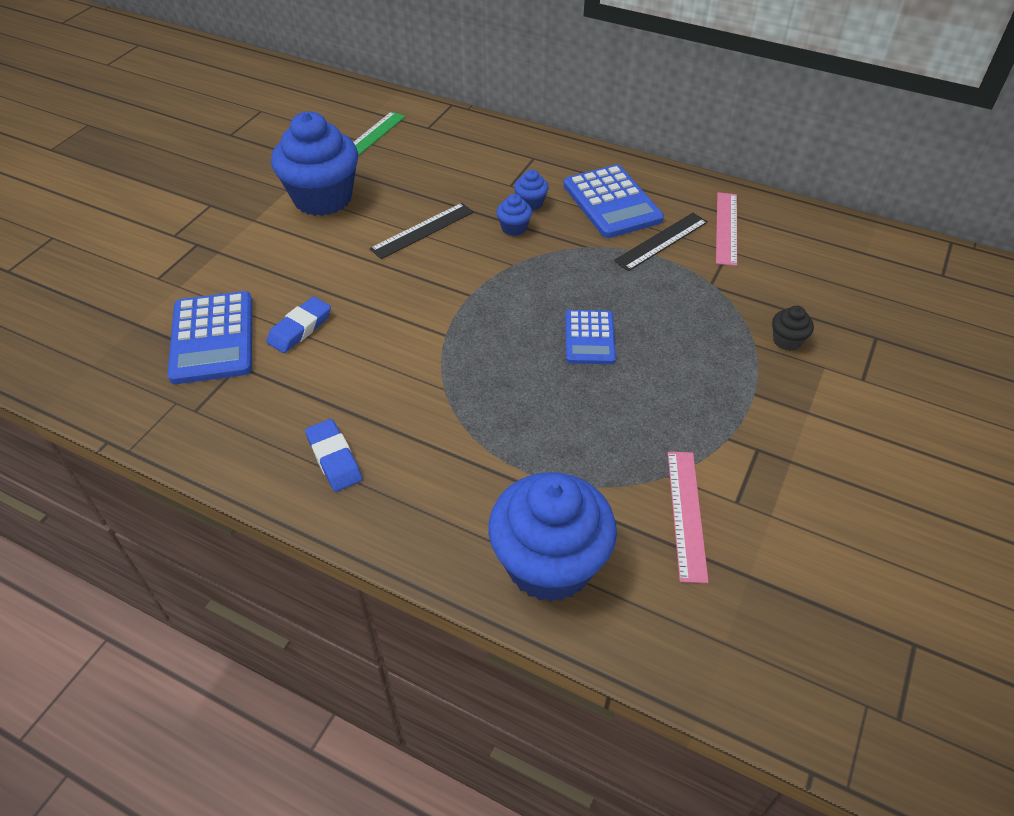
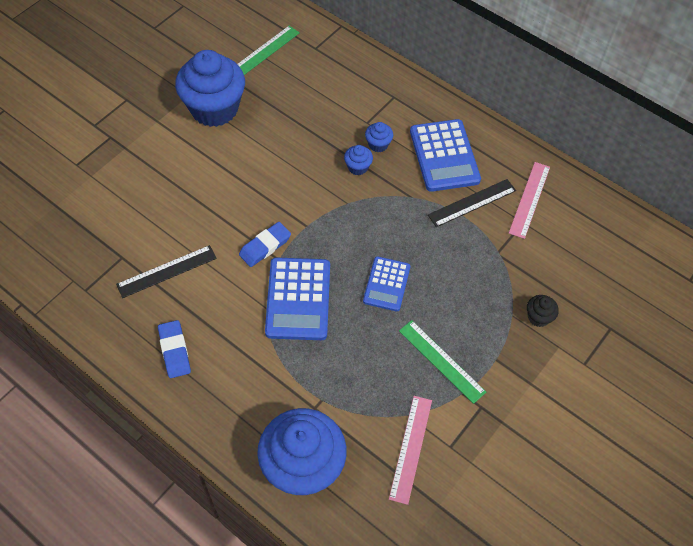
camera: 10 degrees right, 10 degrees up
blue calculator [168,291,252,384] -> blue calculator moved to [265,258,330,340]
blue eraser [266,297,331,353] -> blue eraser moved to [239,222,291,267]
black ruler [370,203,474,259] -> black ruler moved to [116,245,217,298]
none -> green ruler [399,320,486,404]

